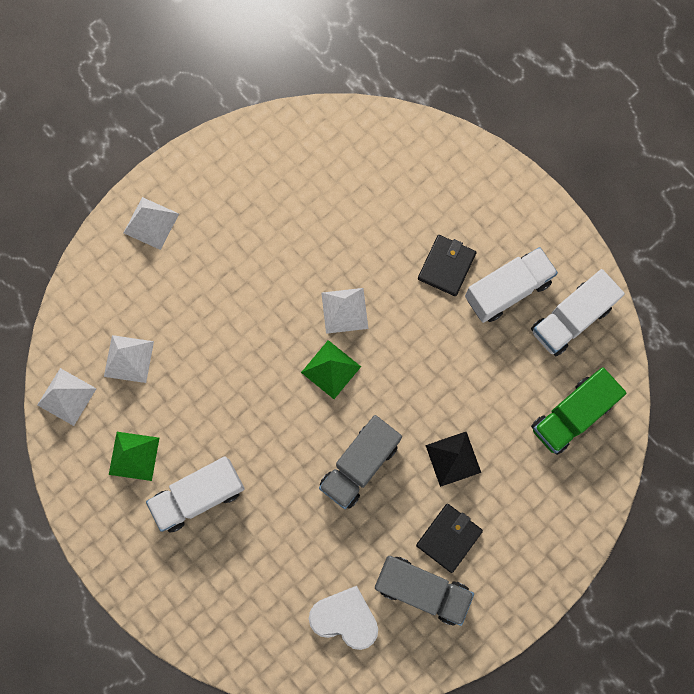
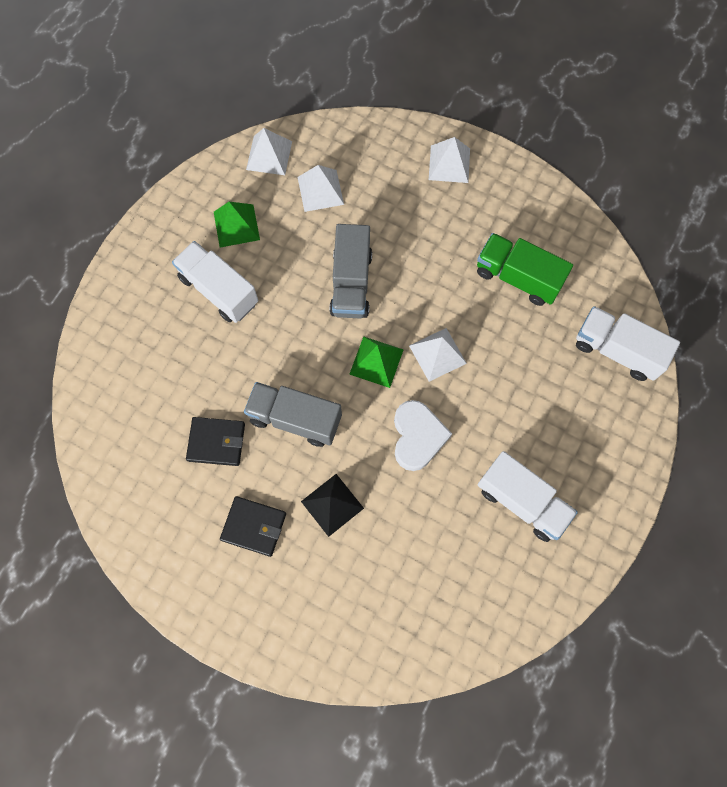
camera: 70 degrees right, 5 degrees down
white heart [309,586,378,650] -> white heart moved to [394,400,452,471]
grey truck [375,556,474,626] -> grey truck moved to [330,224,372,318]
black wallet [418,235,476,296] -> black wallet moved to [186,417,245,466]
white truck [531,269,625,356] -> white truck moved to [576,306,680,381]
green truck [531,367,627,455] -> green truck moved to [477,233,573,306]

